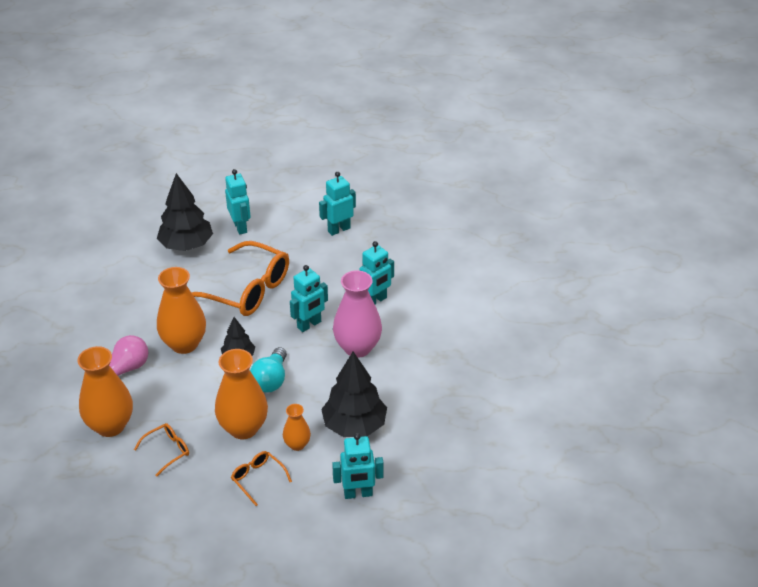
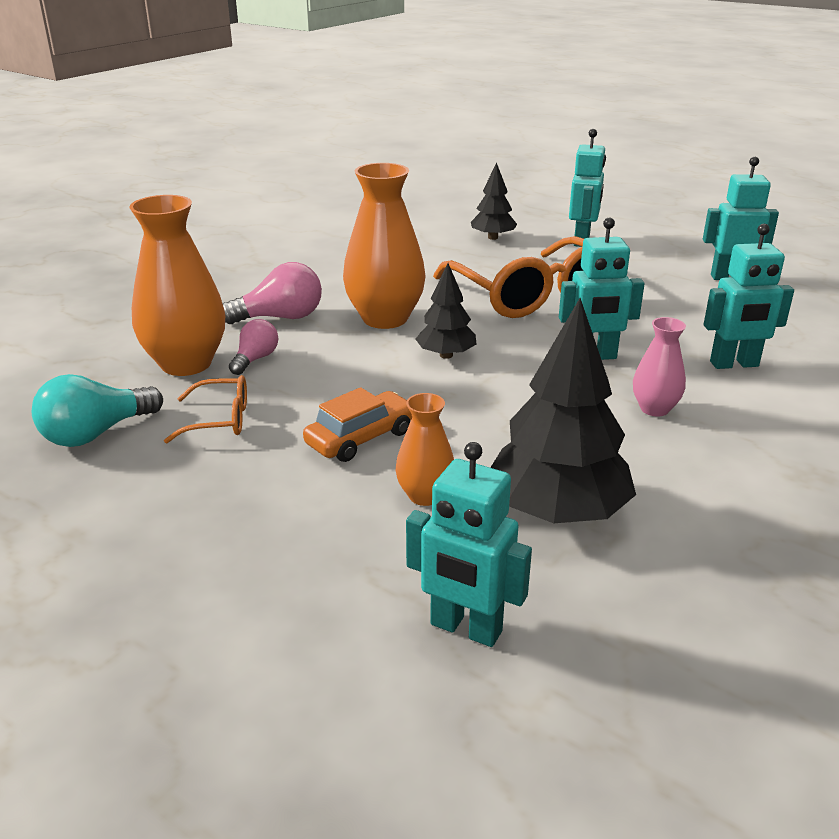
camera: 35 degrees right, 10 degrees down
black tree [157,173,213,251] -> black tree [471,162,517,240], size x0.56
orange vase [215,349,268,439] -> orange car [303,387,412,462]
orange glasses [231,451,292,506] -> none
turquoise light bulb [250,347,287,393] -> turquoise light bulb moved to [32,374,163,447]
pink vase [333,270,382,358] -> pink vase [633,317,686,417], size x0.53
none -> pink light bulb [229,319,278,375]

